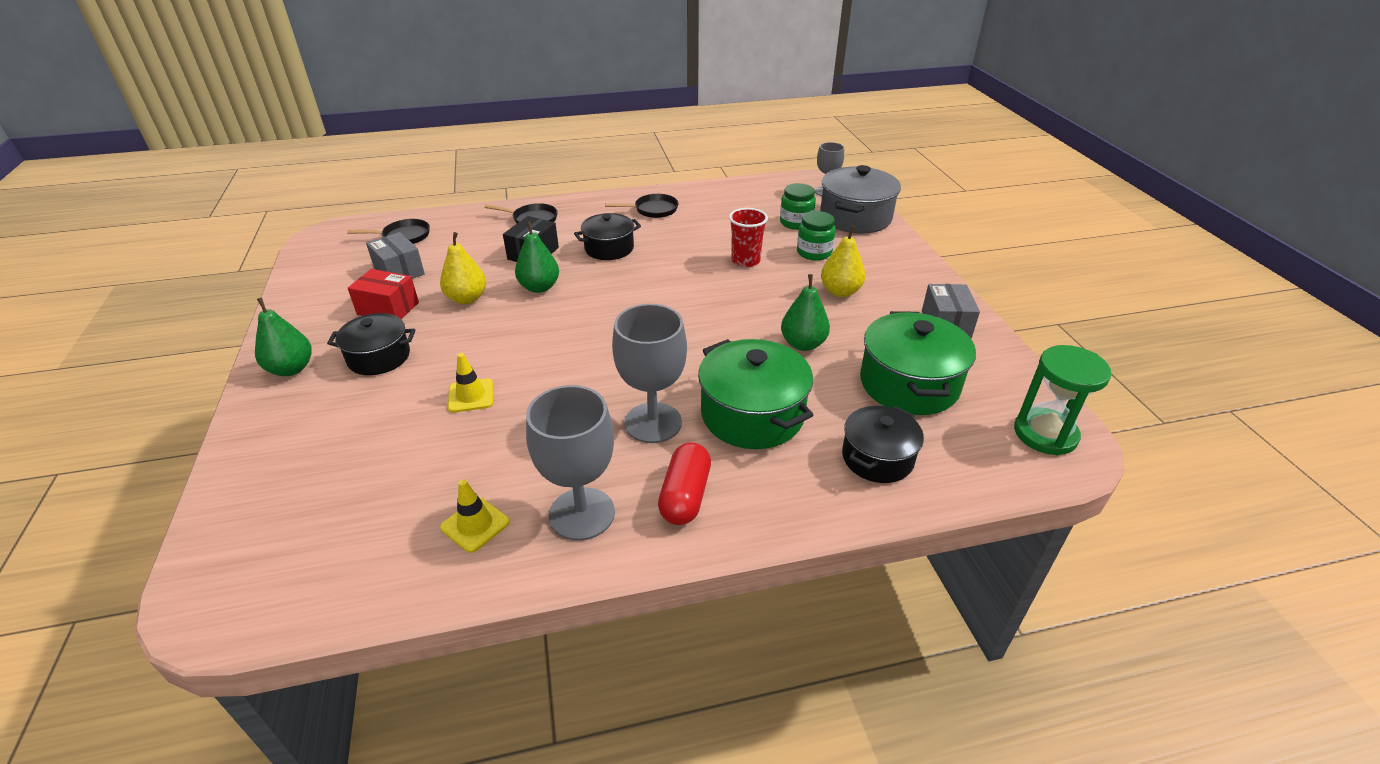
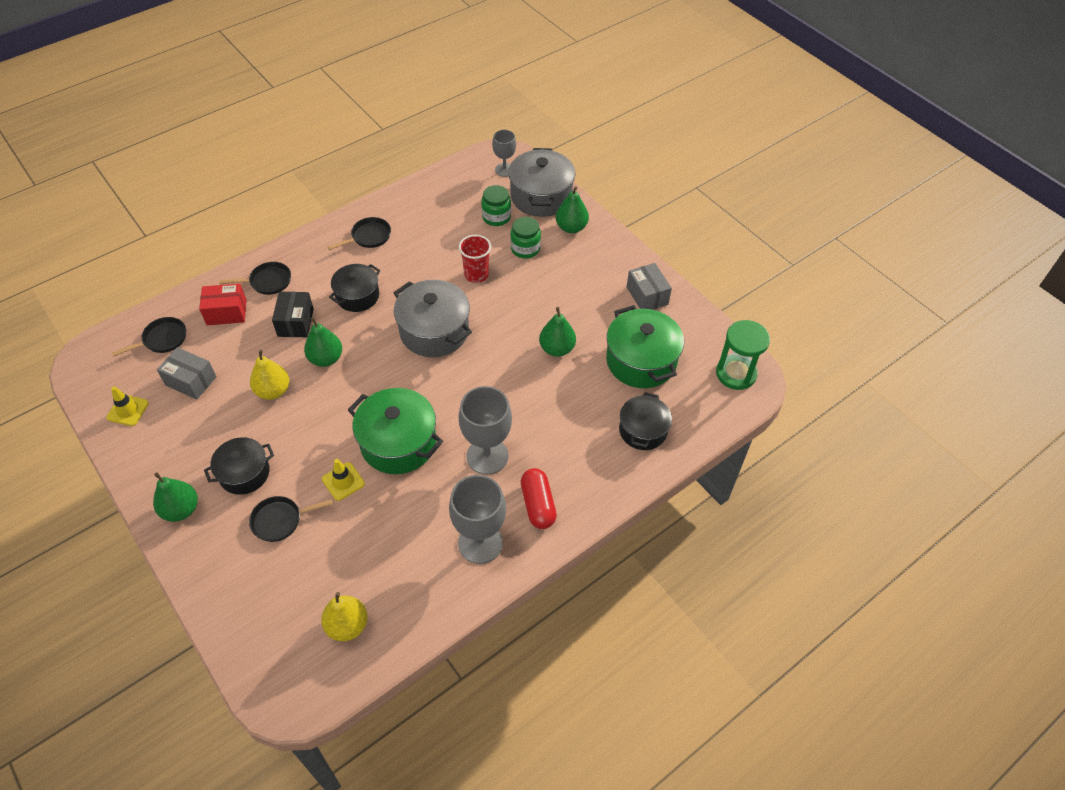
camera: 25 degrees left, 15 degrees up
red box [348,269,419,319] -> red box moved to [199,283,247,325]
yellow traffic cone [440,480,510,553] -> yellow traffic cone moved to [106,386,149,426]
green pot [698,339,813,449] -> green pot moved to [348,388,443,474]
yellow pear [821,226,866,297] -> yellow pear moved to [321,592,368,641]
none -> black pan [249,496,333,542]
none -> grey pot [394,280,472,357]
none -> green pear [556,187,589,233]

